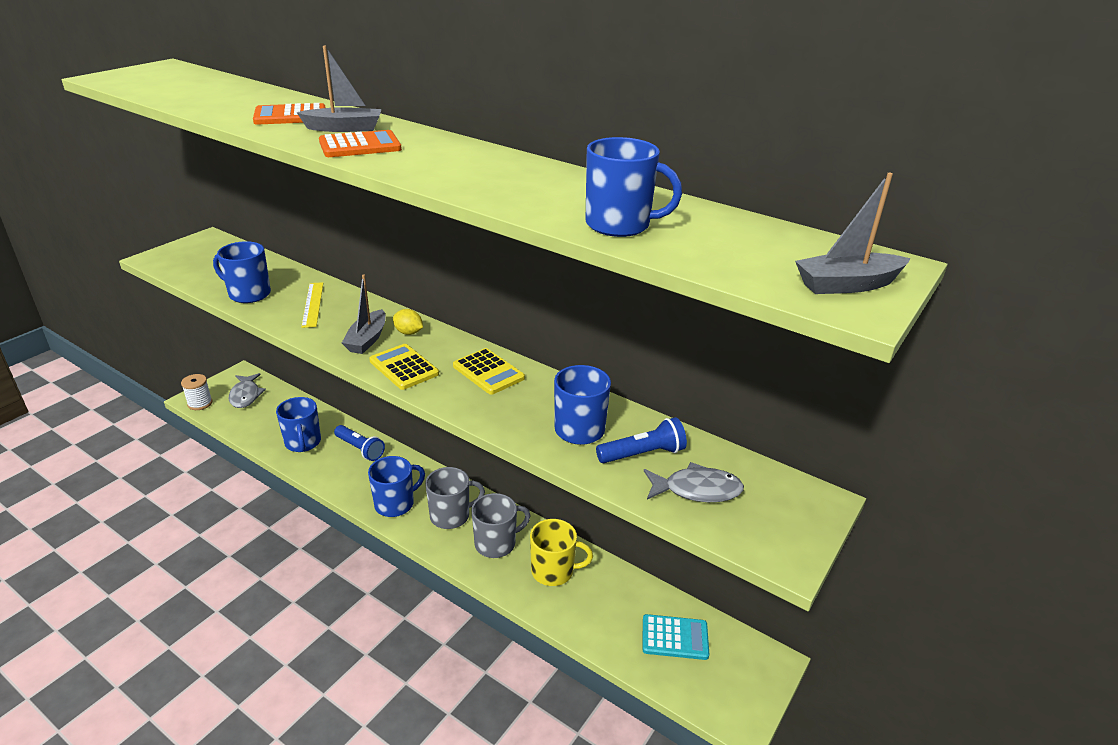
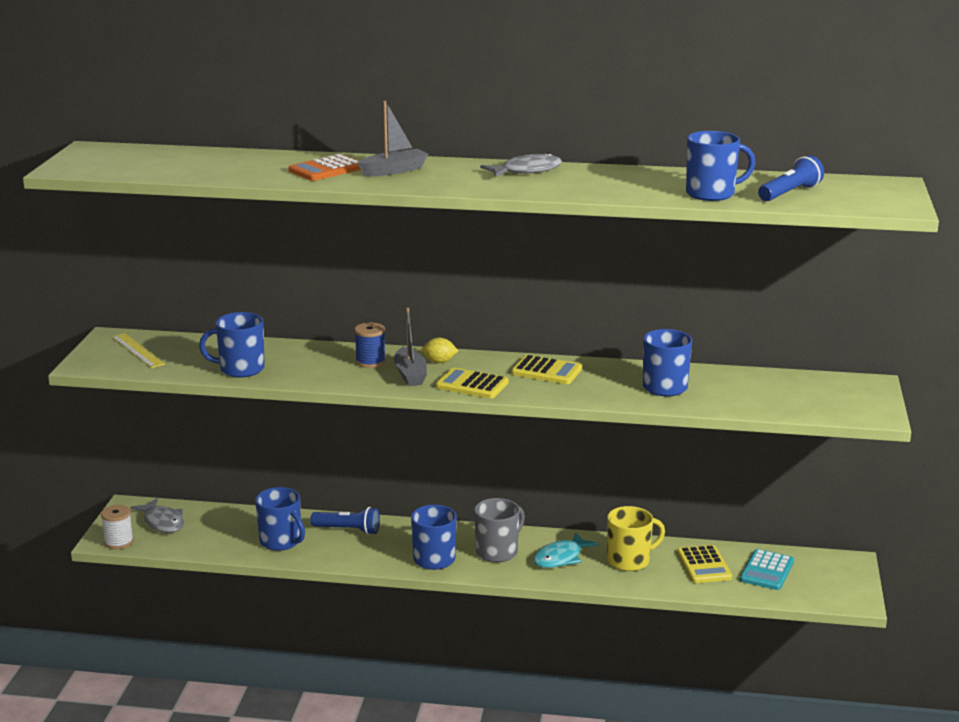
camera: 25 degrees left, 10 degrees down
yellow ruler [301,282,323,328] -> yellow ruler moved to [112,333,165,368]
orange calculator [319,130,402,157] -> none
grey mug [472,493,531,558] -> turquoise fish [533,532,599,568]
blue flashlight [596,417,687,464] -> blue flashlight moved to [758,155,824,201]
turquoise calculator [642,614,709,660] -> turquoise calculator turned 135 degrees clockwise [740,549,794,590]
grey fish [644,462,744,502] -> grey fish moved to [480,153,562,177]
grey boat [795,173,911,294] -> none
none -> blue spool [354,323,386,368]
none -> yellow calculator [677,545,732,583]

